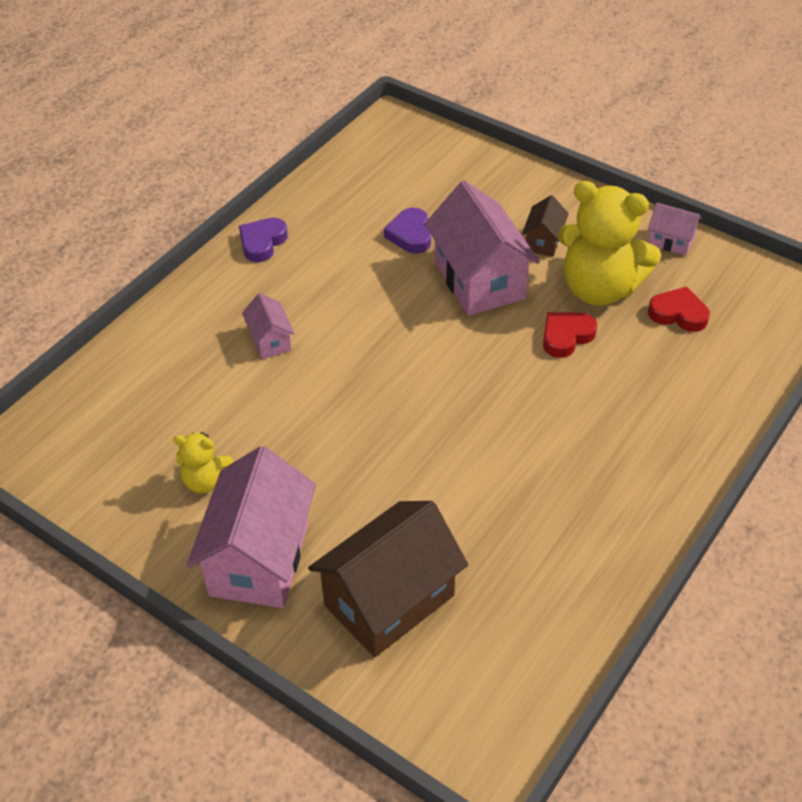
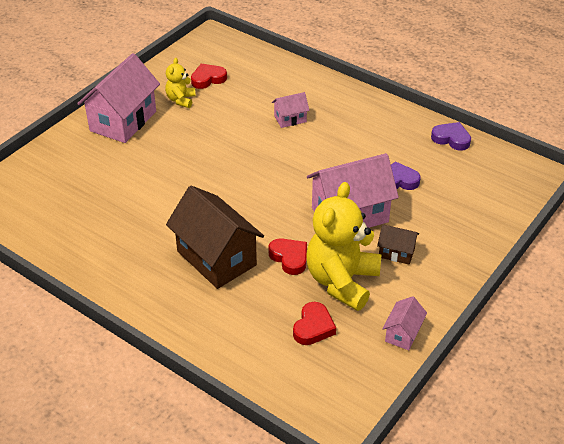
camera: 90 degrees right, 5 degrees down
pink house [187,446,316,608] -> pink house turned 75 degrees counterclockwise [77,53,160,143]
purple heart [239,218,288,262] -> purple heart moved to [431,122,471,151]
brown house [308,501,468,657] -> brown house moved to [166,185,264,289]
none -> red heart [191,64,227,89]

